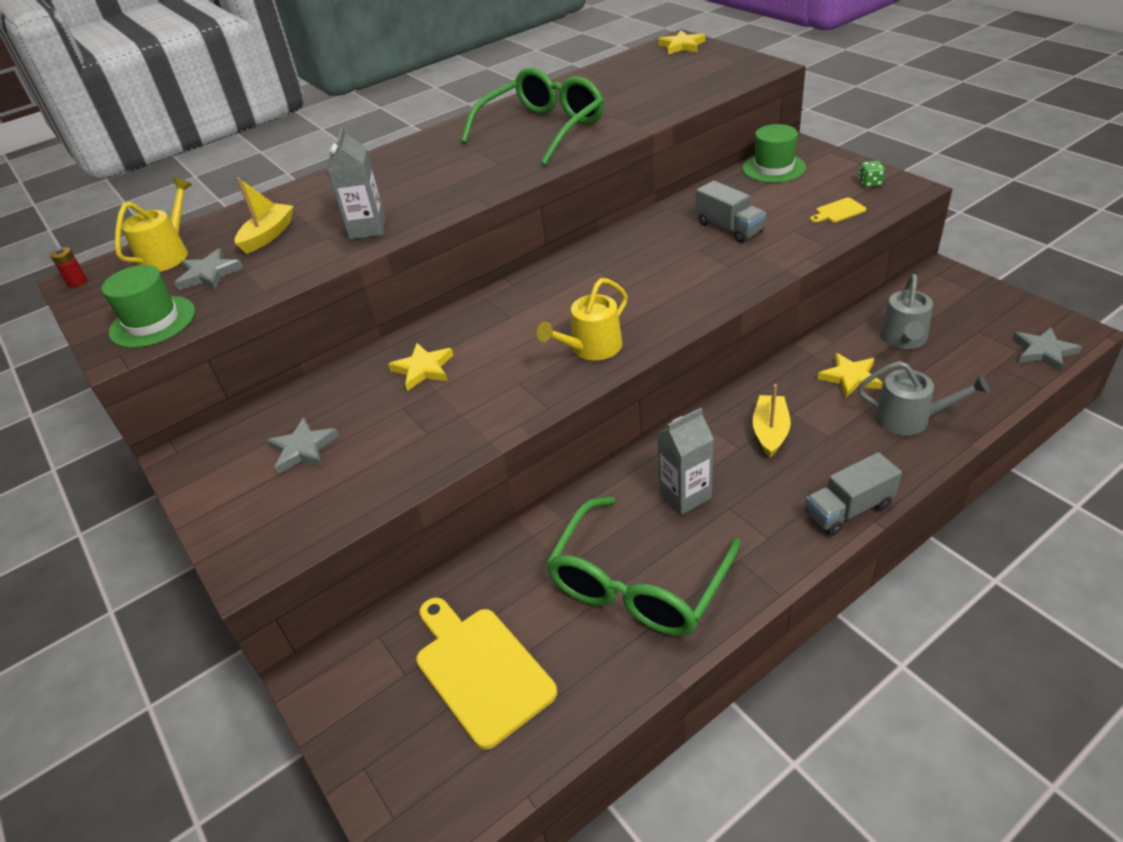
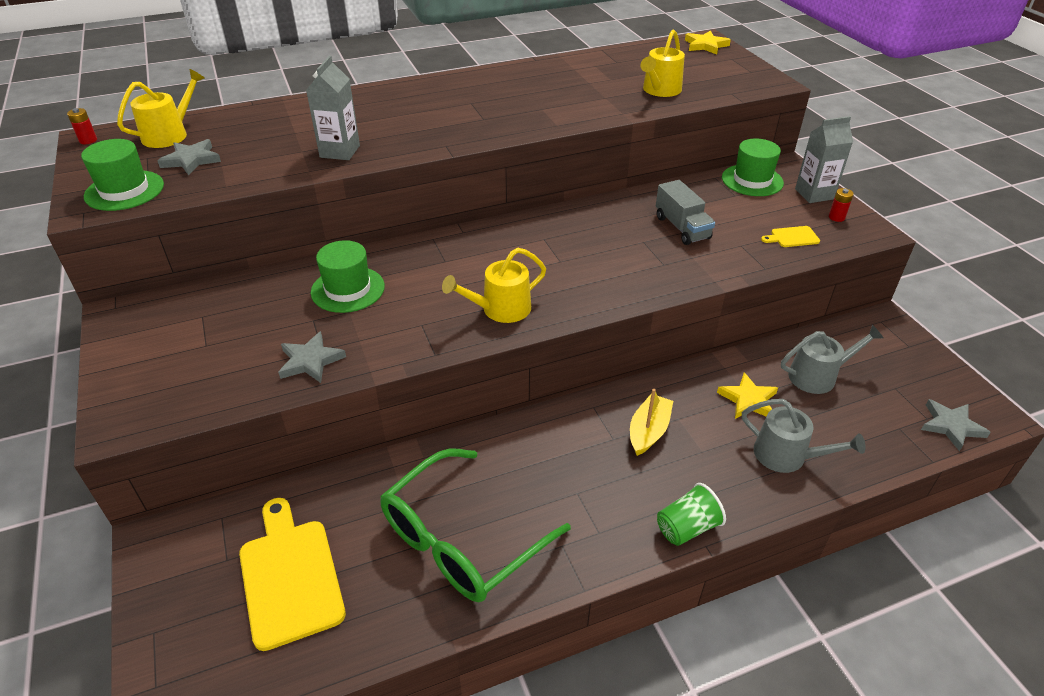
camera: 10 degrees right, 0 degrees up
yellow boat [235,177,294,254] -> none
grey star [267,418,339,474] -> grey star moved to [278,331,346,383]
yellow star [388,343,453,391] -> green hat [311,240,385,313]
green glasses [461,68,604,165] -> none
grey carton [657,408,714,515] -> grey carton moved to [795,116,853,203]
grey truck [805,452,902,536] -> green cup [657,483,726,546]
green dice [859,161,885,188] -> red battery [829,188,854,222]
grey watering can [880,274,933,349] -> grey watering can turned 135 degrees counterclockwise [781,325,884,394]
none -> yellow watering can [641,30,685,97]

